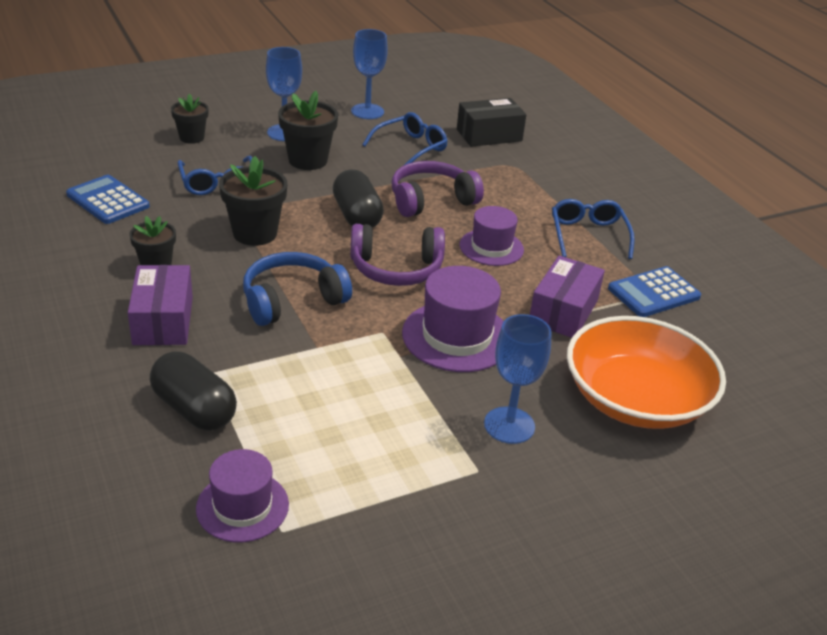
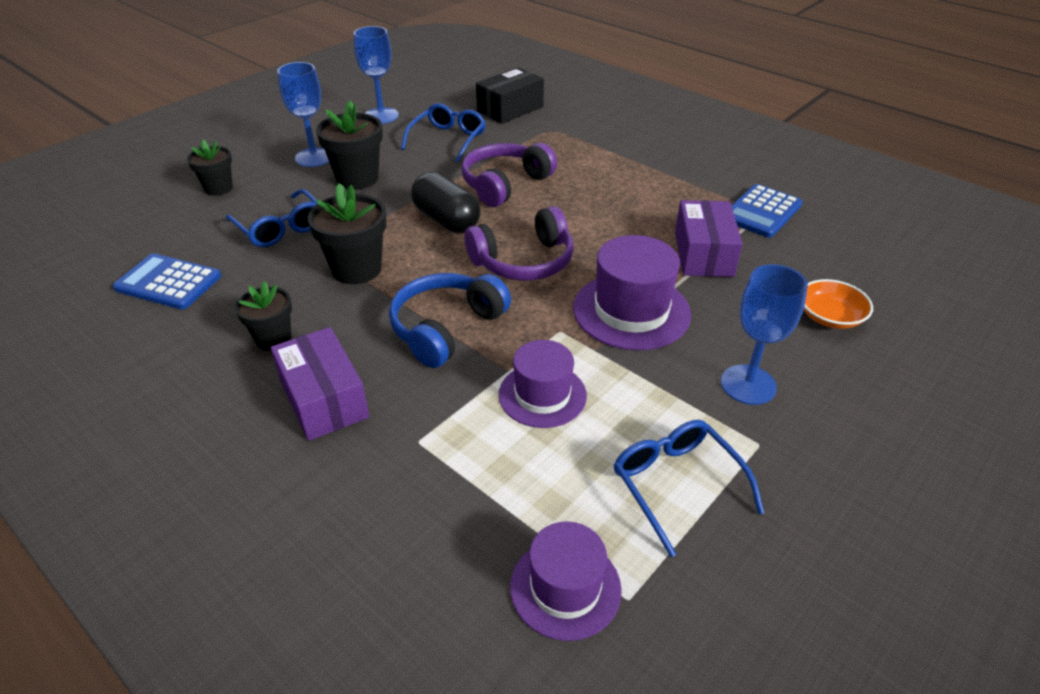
camera: 20 degrees left, 5 degrees up
black capsule [150,352,237,431] -> none
purple hat [460,206,524,266] -> purple hat moved to [499,340,587,428]
blue glasses [552,199,635,259] -> blue glasses moved to [614,420,764,557]
orange bowl [567,316,726,429] -> orange bowl [804,279,873,329], size x0.45

